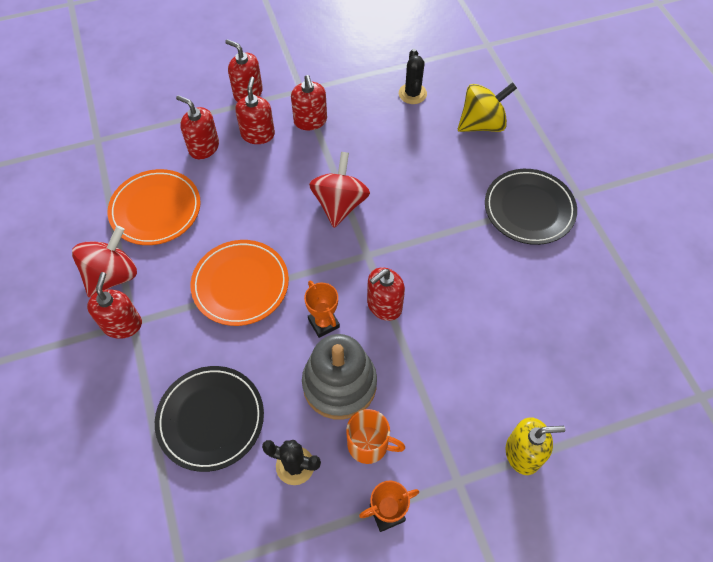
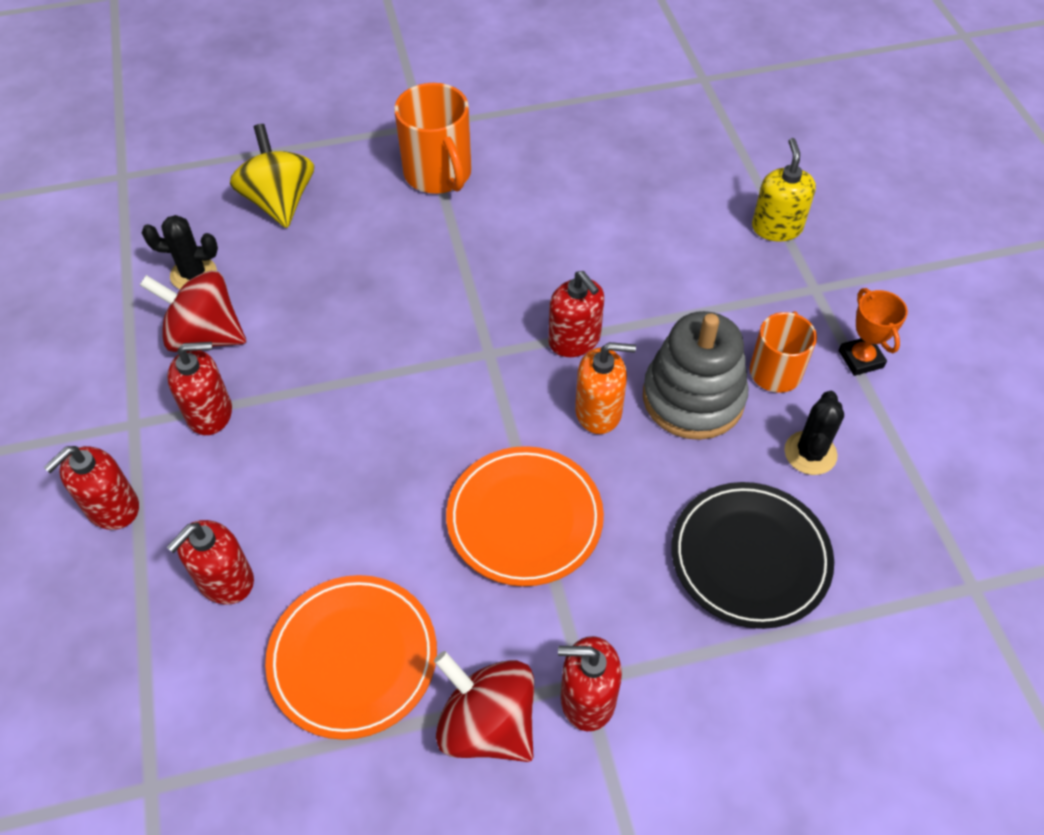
camera: 85 degrees left, 5 degrees down
red soap dispenser [235,77,275,144] -> none
orange trophy [304,280,340,338] -> orange soap dispenser [575,342,636,434]
red spinning top [309,152,370,228] -> red spinning top moved to [140,270,246,352]
black plate [485,169,577,245] -> orange mug [394,83,472,194]

